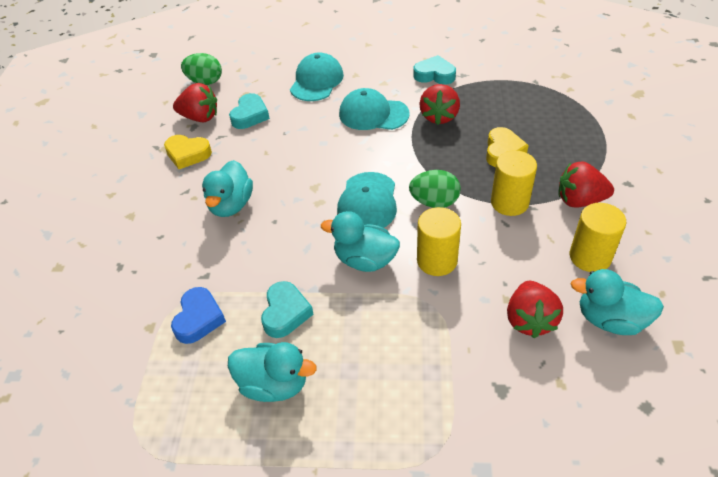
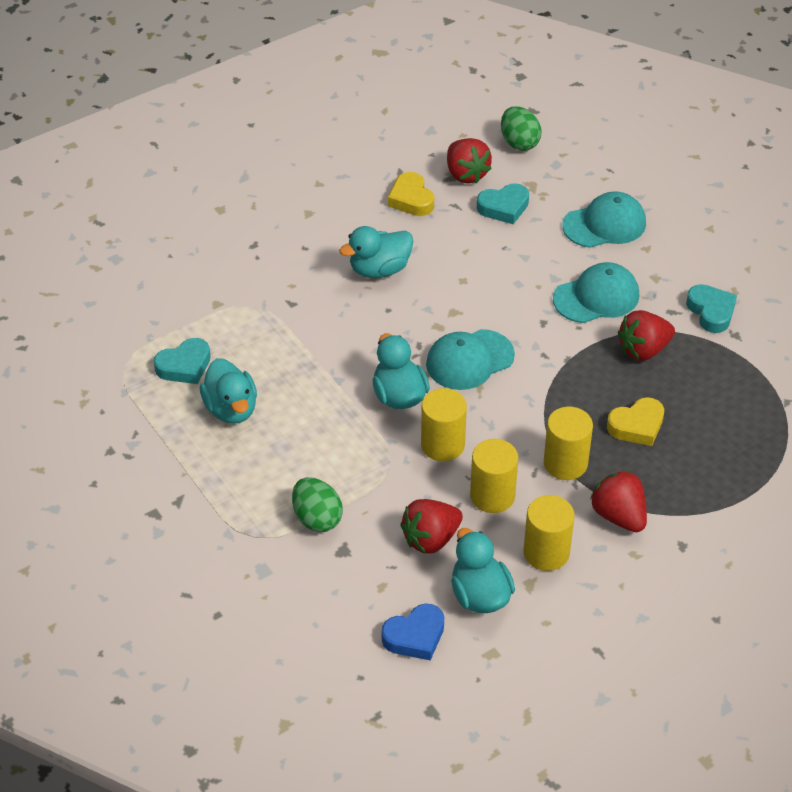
camera: 50 degrees right, 0 degrees up
blue heart [171,287,226,344] -> blue heart moved to [382,604,444,661]
turquoise heart [261,281,314,338] -> turquoise heart moved to [154,338,211,384]
turquoise cap [339,88,410,130] -> turquoise cap turned 90 degrees clockwise [553,262,639,323]
green egg [409,170,460,208] -> green egg moved to [292,477,343,532]
none -> yellow cylinder [470,439,518,513]

